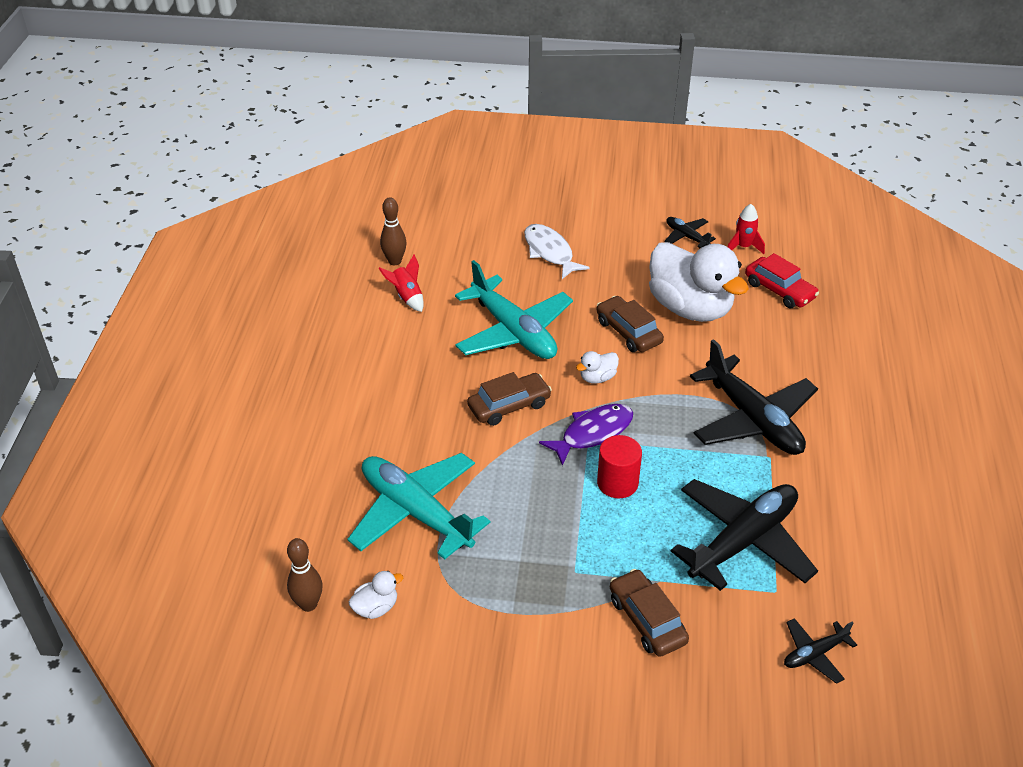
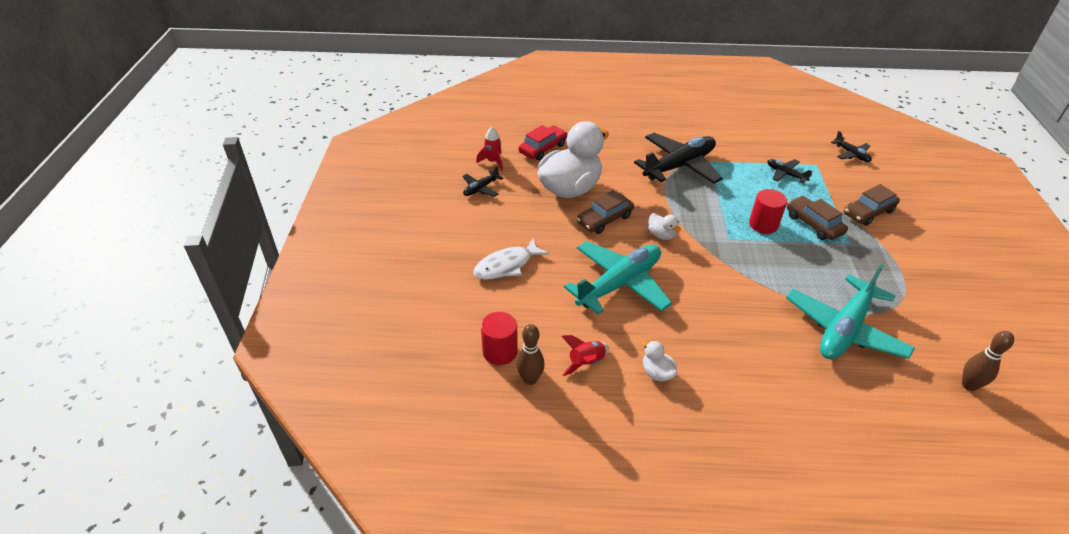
camera: 95 degrees left, 0 degrees up
white duck [349,571,403,619] -> white duck moved to [642,340,677,382]
brown car [467,372,552,426] -> brown car moved to [787,196,848,240]
purple fish [539,404,633,466] -> none
black plane [671,479,818,591] -> black plane [767,159,812,183], size x0.47
none -> red cylinder [481,312,518,365]

